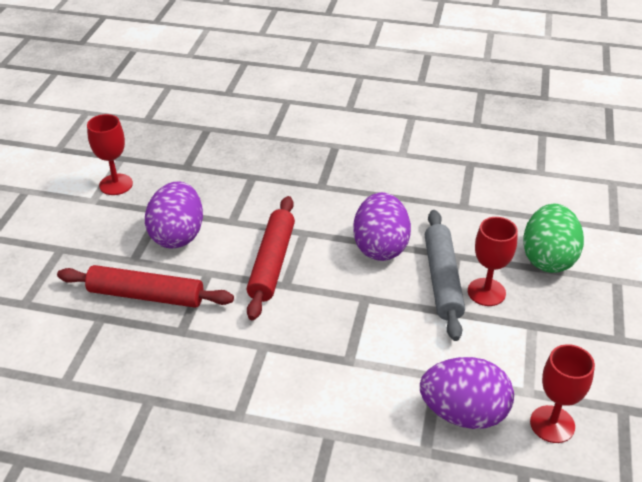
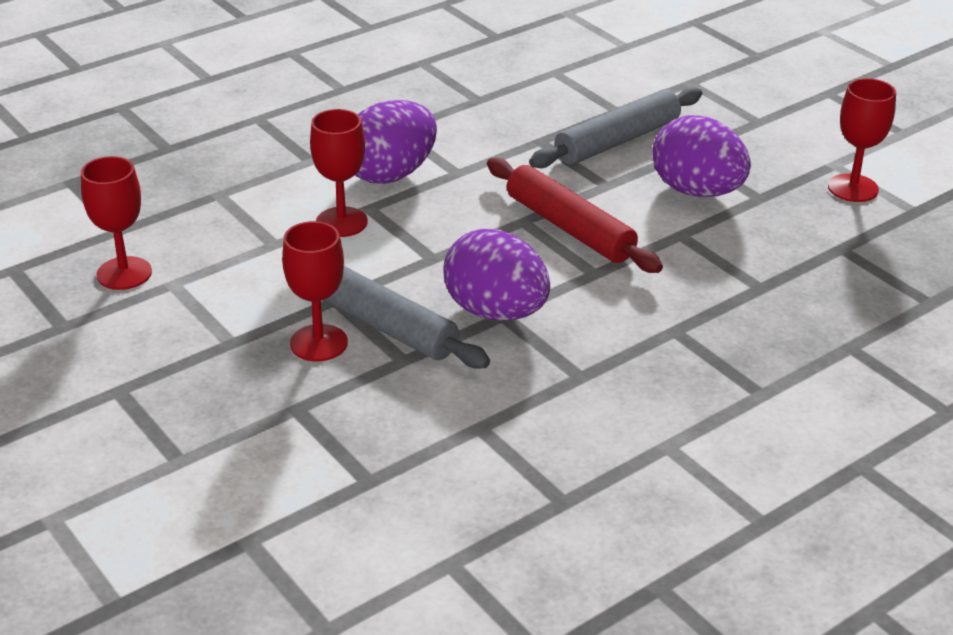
camera: 130 degrees right, 5 degrees down
red rolling pin [57,265,234,308] -> grey rolling pin [529,87,702,168]
purple egg [420,357,514,429] -> purple egg moved to [355,100,437,184]
green egg [523,204,584,273] -> none
none -> red goblet [310,109,368,237]

